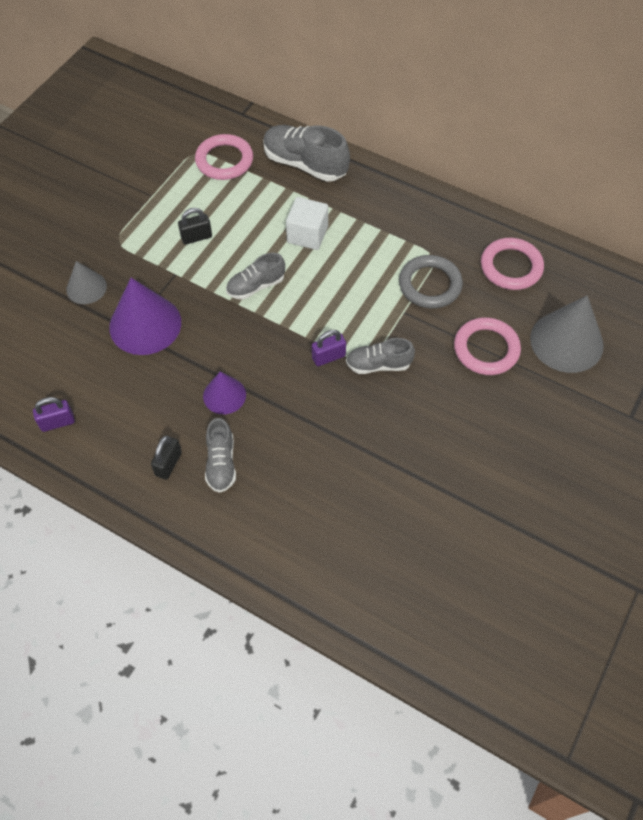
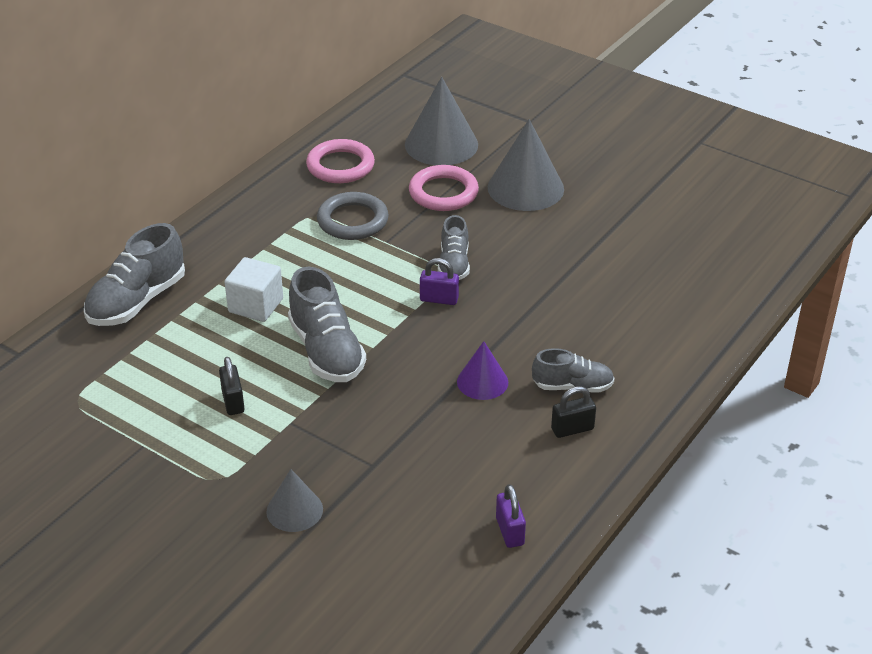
camera: 85 degrees left, 20 degrees down
purple cone [109,278,181,355] -> none
black padlock [151,435,182,480] -> black padlock turned 45 degrees counterclockwise [551,386,596,438]
pink ring [195,134,253,180] -> none
grey shoe [226,253,285,299] -> grey shoe [288,267,366,382], size x1.64
purple padlock [312,330,346,366] -> purple padlock turned 60 degrees counterclockwise [420,258,459,305]
none -> grey cone [488,119,564,211]

